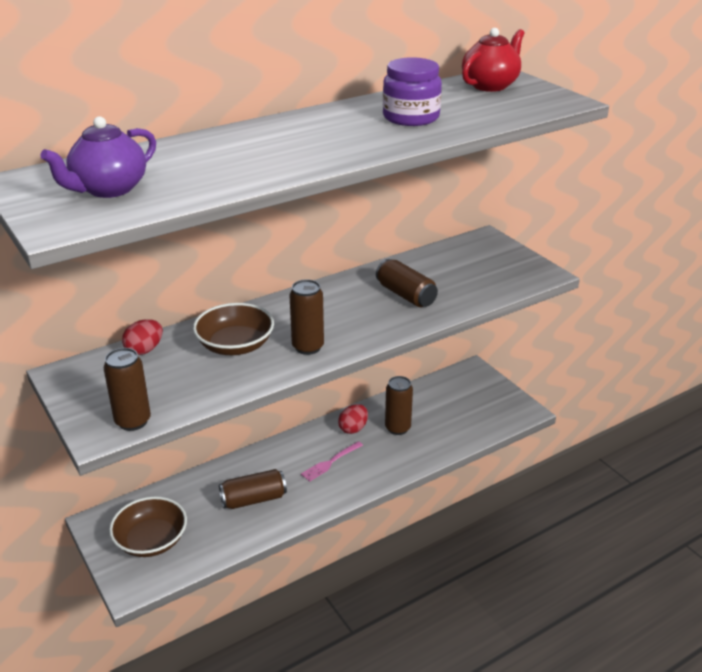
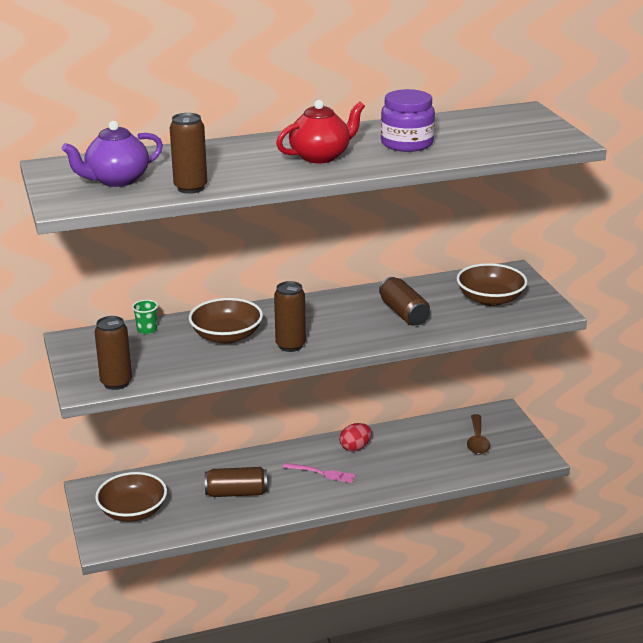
camera: 15 degrees right, 5 degrees down
red egg [122,319,163,355] -> green cup [132,300,158,334]
pink fork [301,441,363,482] -> pink fork turned 135 degrees counterclockwise [283,463,356,483]
brown can [385,376,413,435] -> brown can moved to [170,113,207,194]
red teapot [462,28,525,92] -> red teapot moved to [276,100,365,163]
none -> brown bowl [457,263,528,306]
none -> brown spoon [467,414,490,455]

